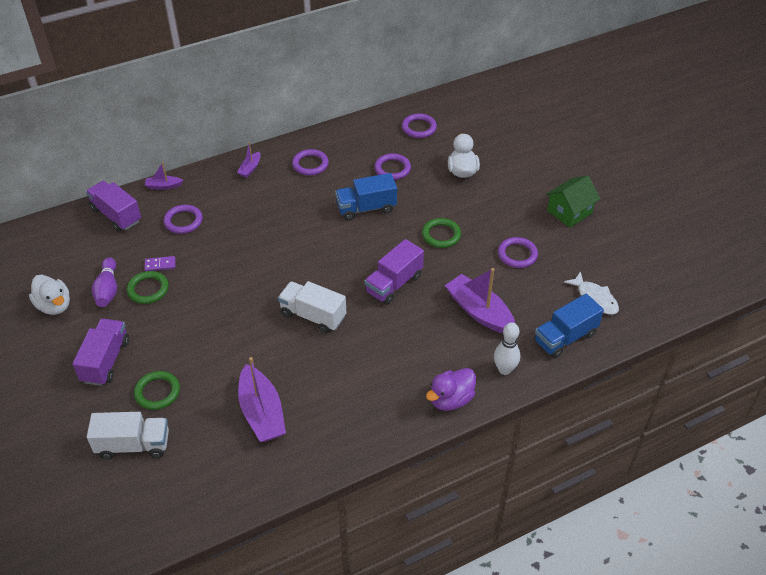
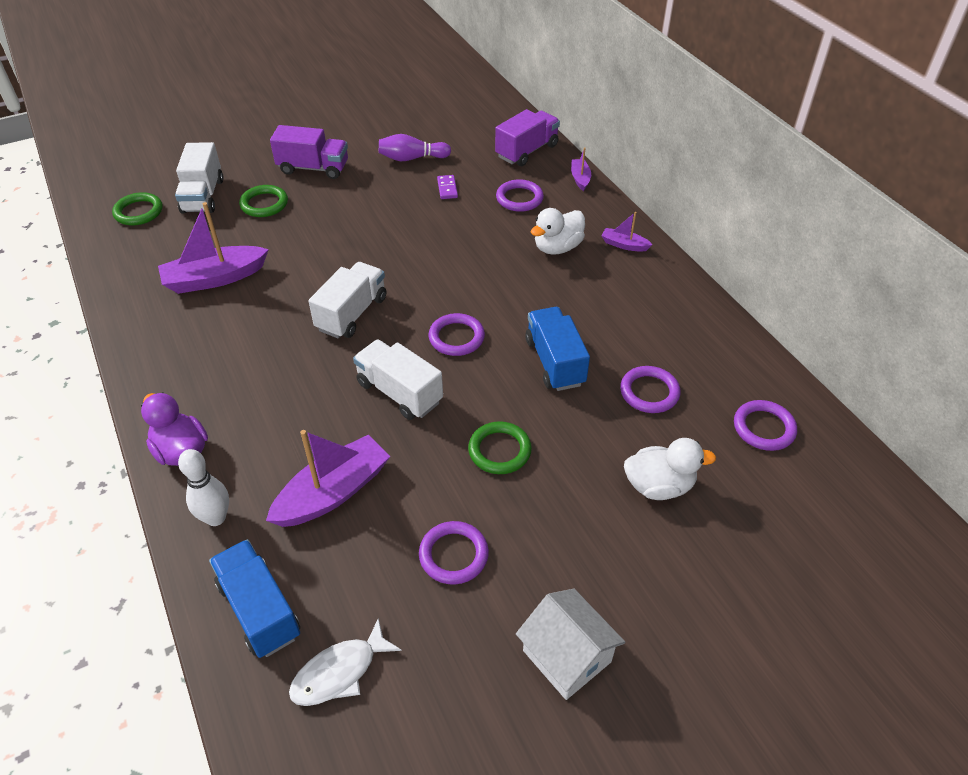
camera: 90 degrees right, 0 degrees up
white duck [29,274,70,315] -> white duck moved to [531,208,585,255]
green ring [127,271,169,304] -> green ring moved to [112,192,163,226]
purple ring [292,149,329,176] -> purple ring moved to [428,313,485,356]
purple truck [364,239,424,305] -> white truck [353,339,443,420]
green house [546,175,600,228] -> white house [516,589,625,700]

